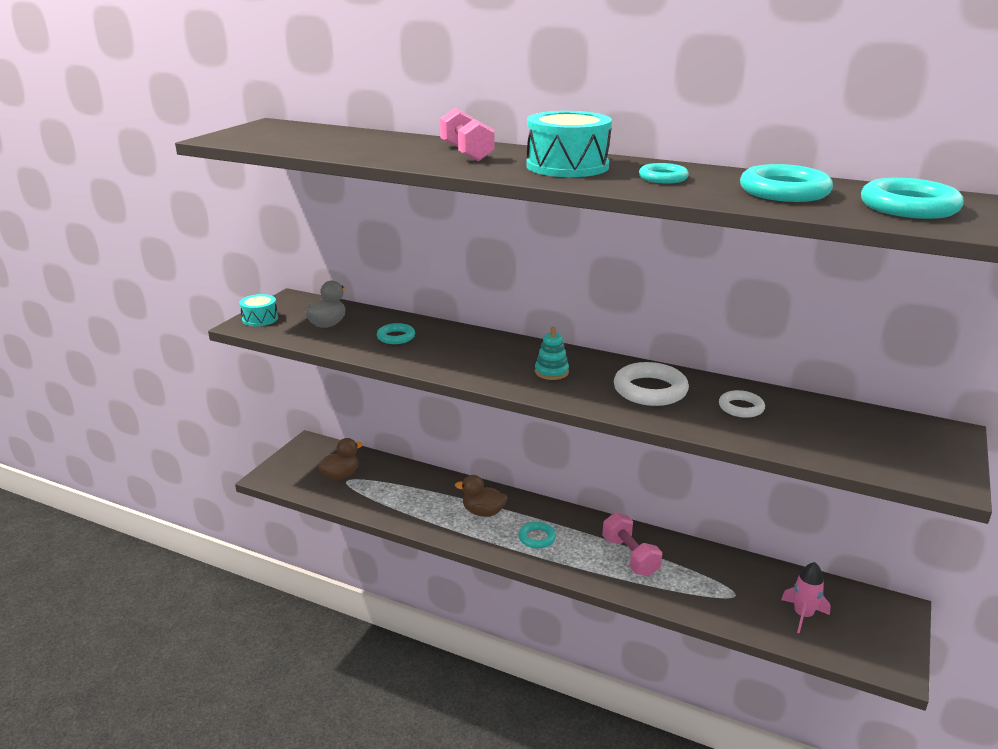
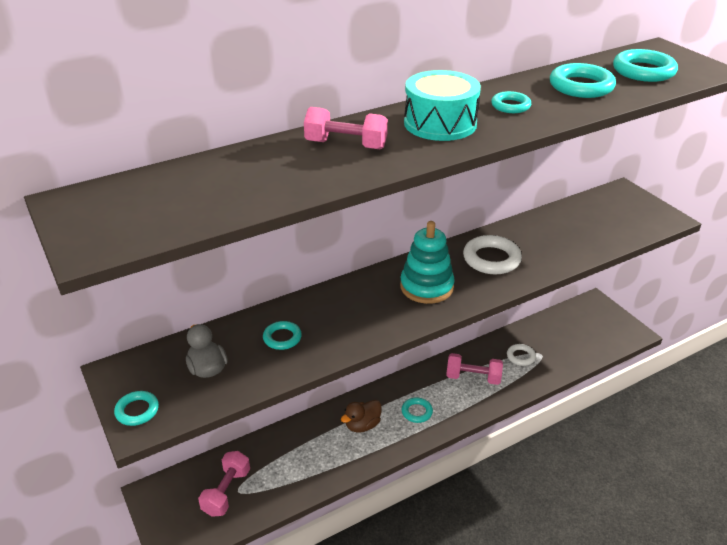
camera: 55 degrees left, 10 degrees up
turquoise drum [239,294,278,326] -> turquoise ring [114,391,159,426]
brown duck [318,438,363,480] -> pink dumbbell [198,451,250,517]
turquoise stacking toy [535,327,569,380] -> turquoise stacking toy [400,221,455,304], size x1.84
white ring [719,390,765,418] -> white ring moved to [507,344,536,366]
pink rocket [781,562,831,633] -> none

